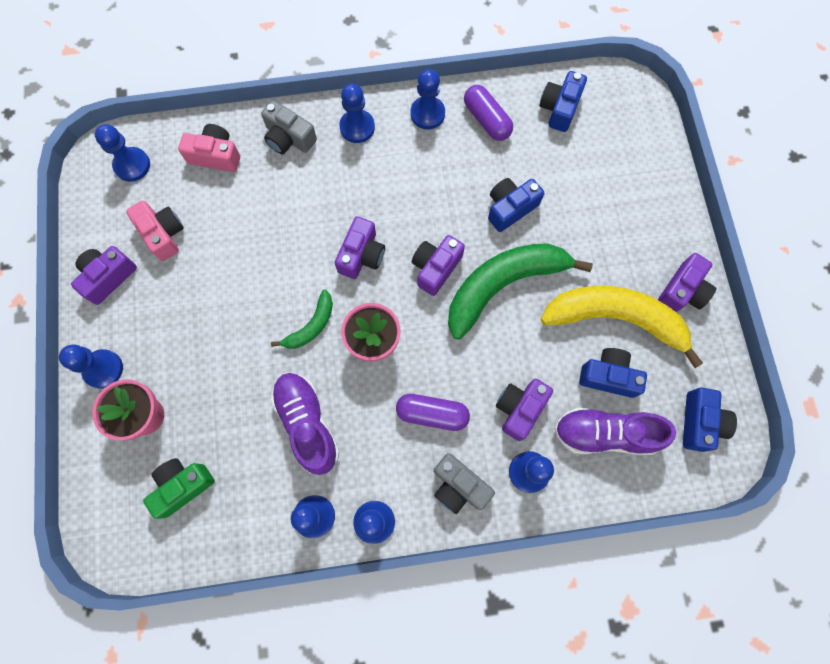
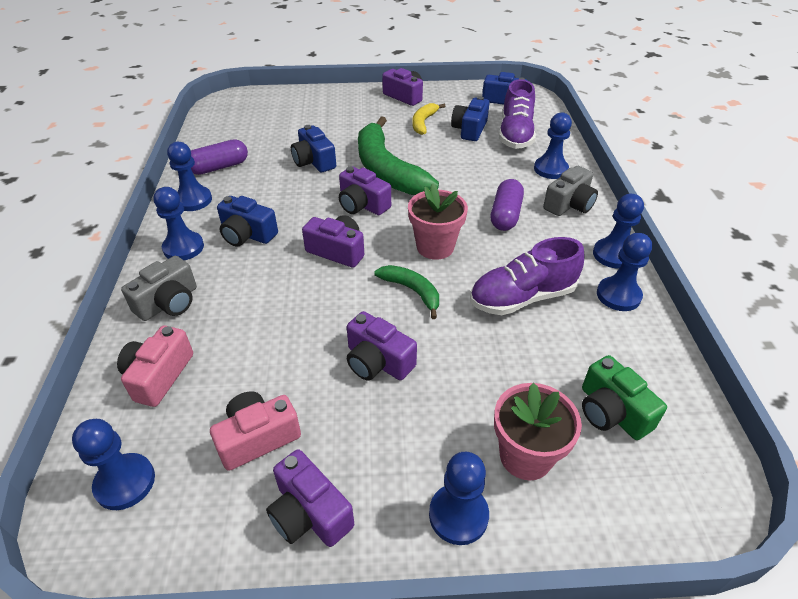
camera: 85 degrees left, 30 degrees down
purple camera [496,379,553,441] -> purple camera moved to [347,311,417,380]
blue camera [539,71,587,132] -> blue camera moved to [217,196,278,247]
yellow banana [541,286,703,368] -> yellow banana [412,103,445,135], size x0.49

